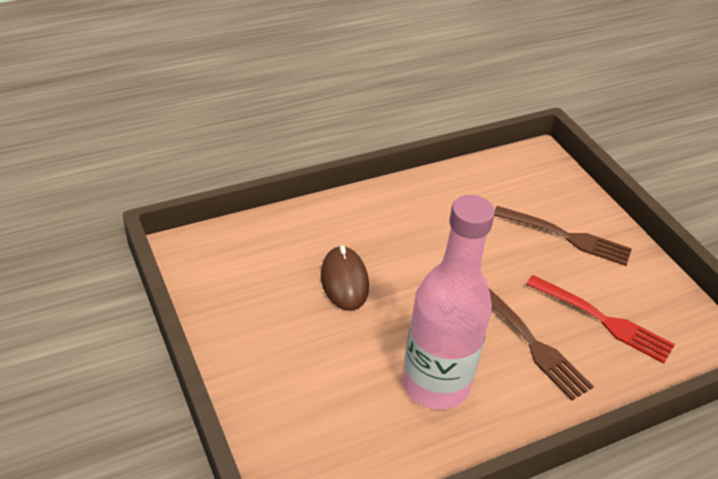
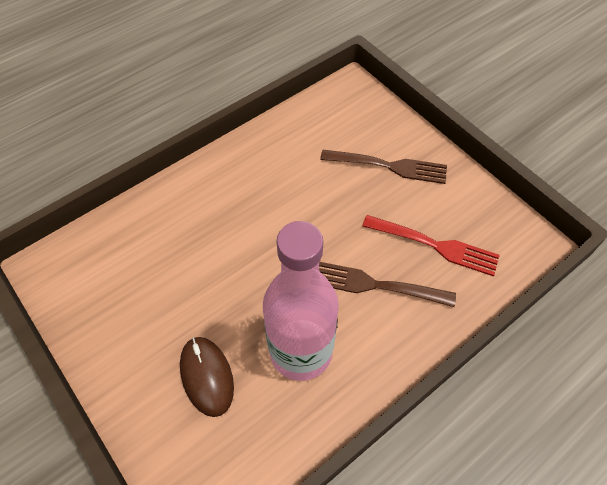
camera: 10 degrees left, 15 degrees up
brown mouse [321,245,369,311] -> brown mouse moved to [180,337,234,417]
brown fork [488,287,594,401] -> brown fork turned 150 degrees clockwise [319,262,456,307]

